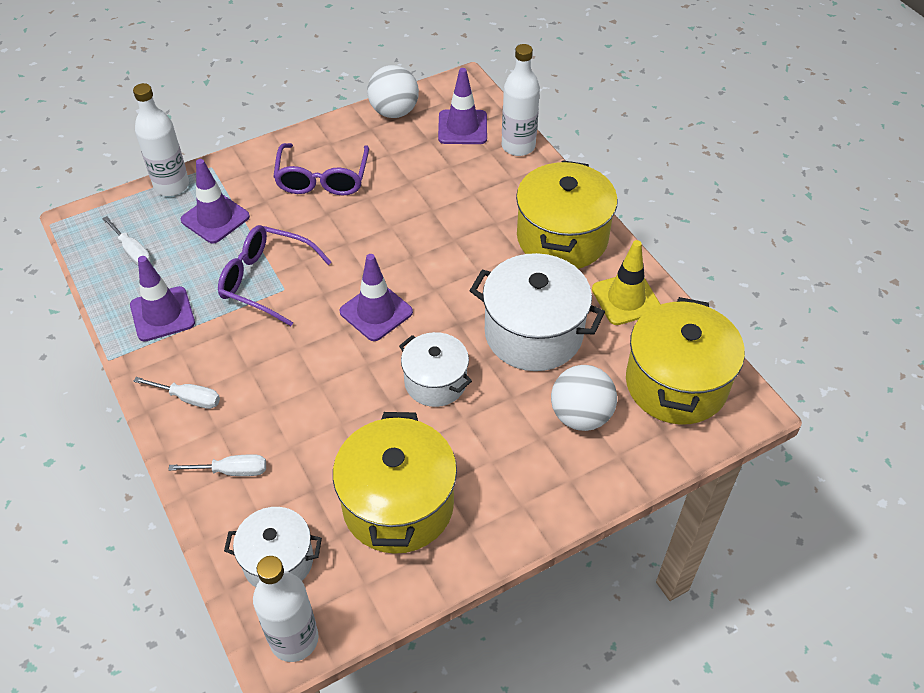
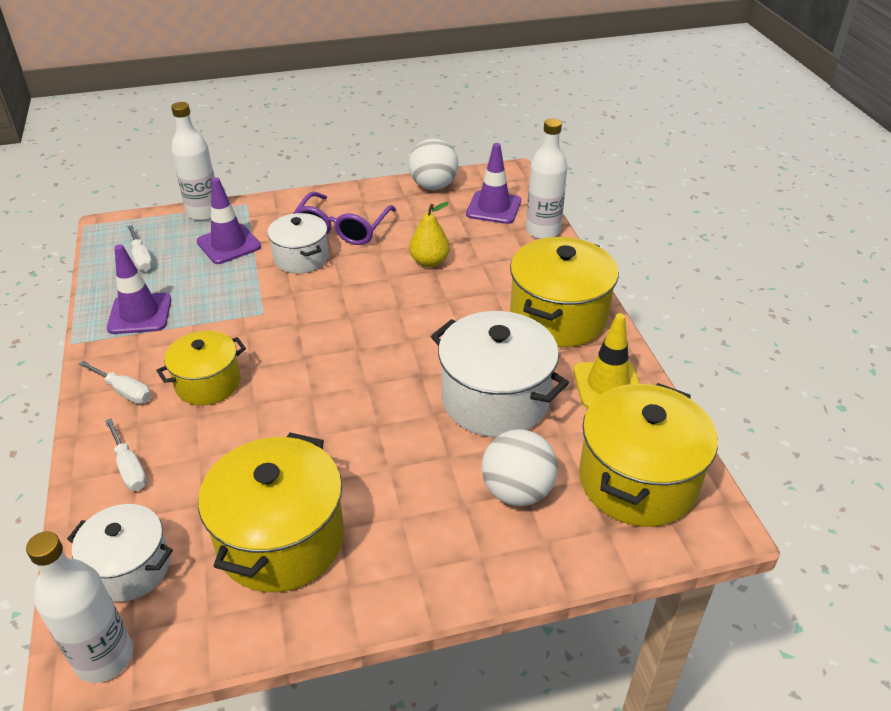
camera: 15 degrees right, 10 degrees down
white screwdriver [168,454,266,476] -> white screwdriver turned 45 degrees clockwise [105,419,147,491]
purple glasses [218,225,331,326] -> none
purple traffic cone [340,254,413,341] -> none
white pot [399,332,472,407] -> white pot moved to [267,213,329,274]
none -> yellow pot [156,331,246,405]
none -> yellow pear [409,202,450,267]

